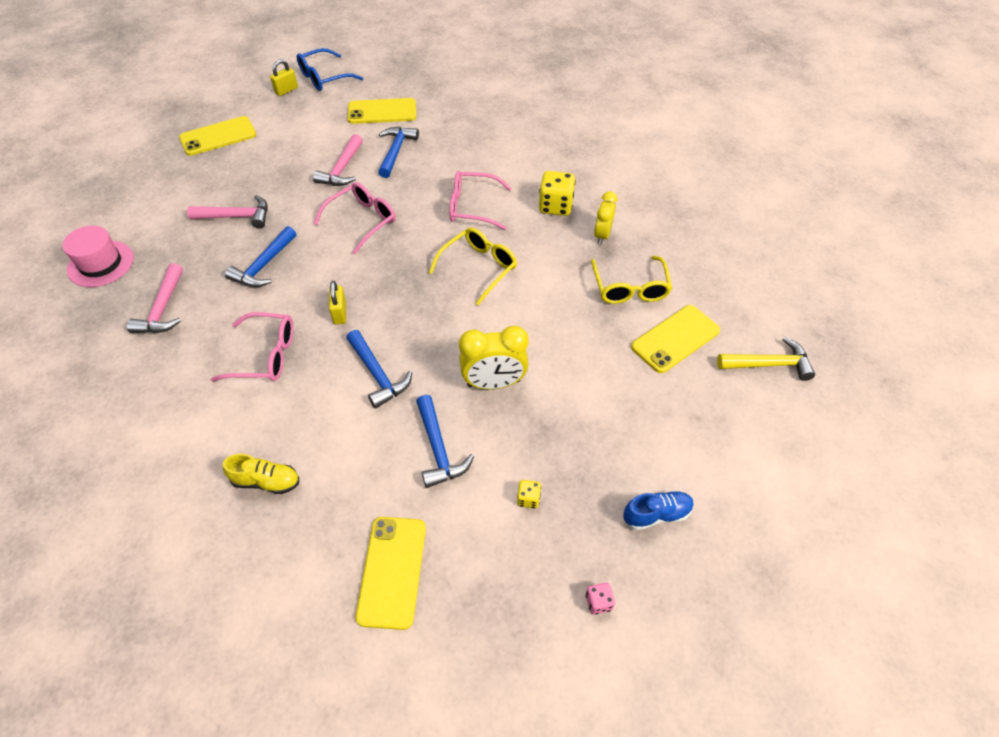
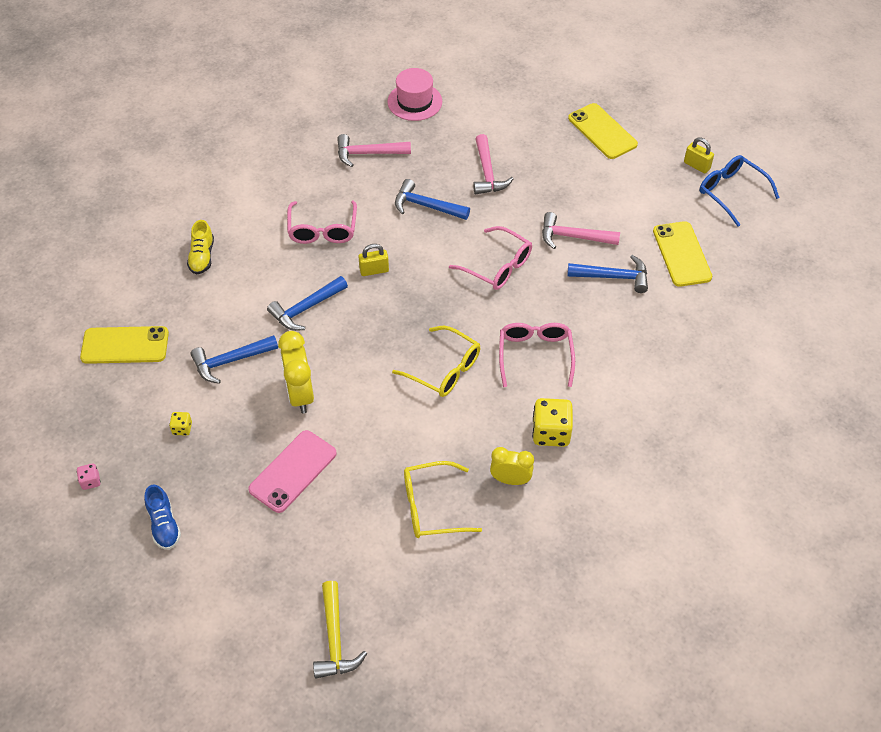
camera: 85 degrees right, 0 degrees up
yellow phone [631,305,720,373] -> none
none -> pink phone [248,430,337,513]

